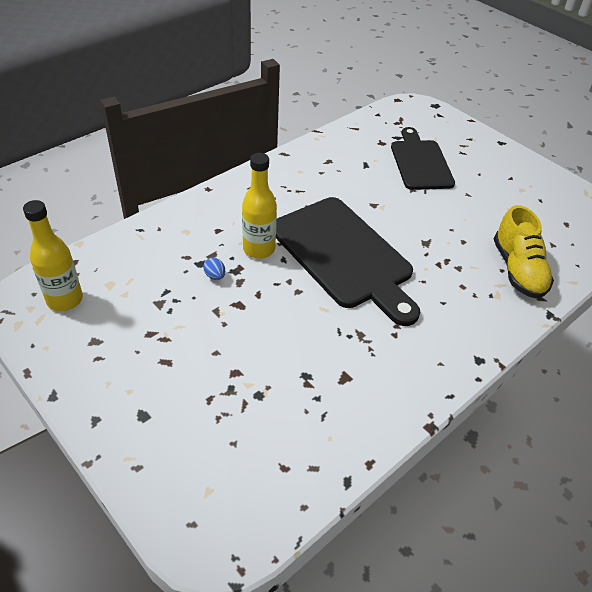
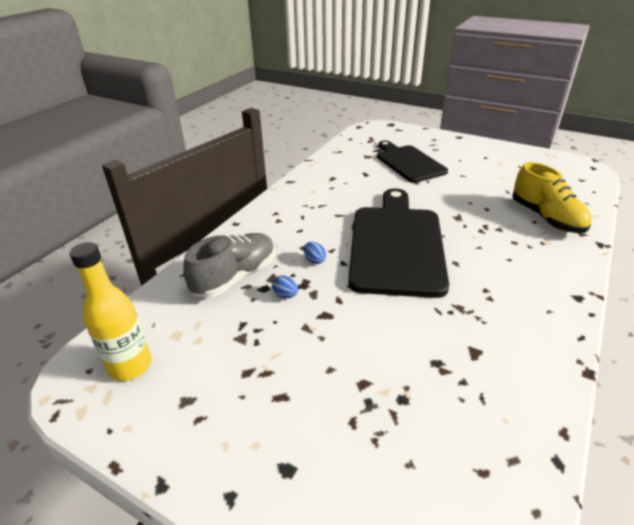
camera: 15 degrees left, 10 degrees down
yellow bottle [242,153,277,259] -> blue egg [304,242,326,264]
black cutting board [276,197,420,326] -> black cutting board turned 120 degrees counterclockwise [348,188,449,298]
none -> grey shoe [183,233,275,298]

